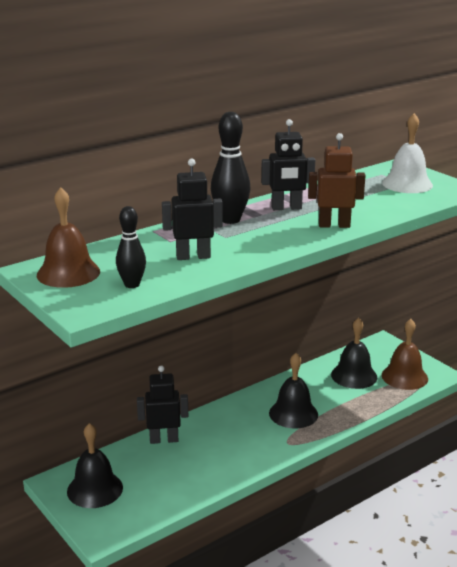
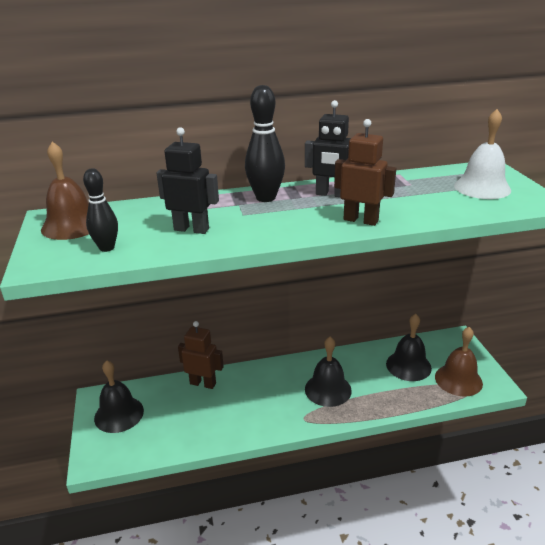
camera: 25 degrees right, 5 degrees up
black robot [137,365,188,444] -> brown robot [178,321,224,389]

